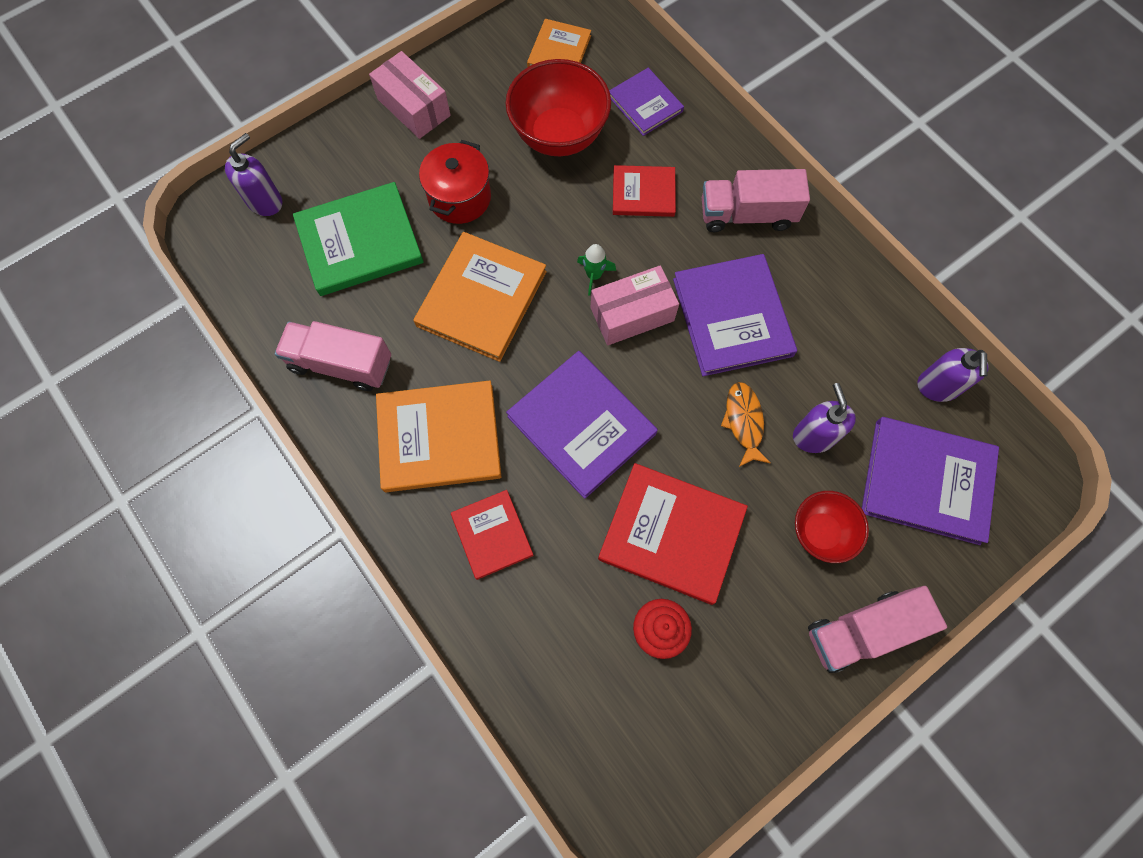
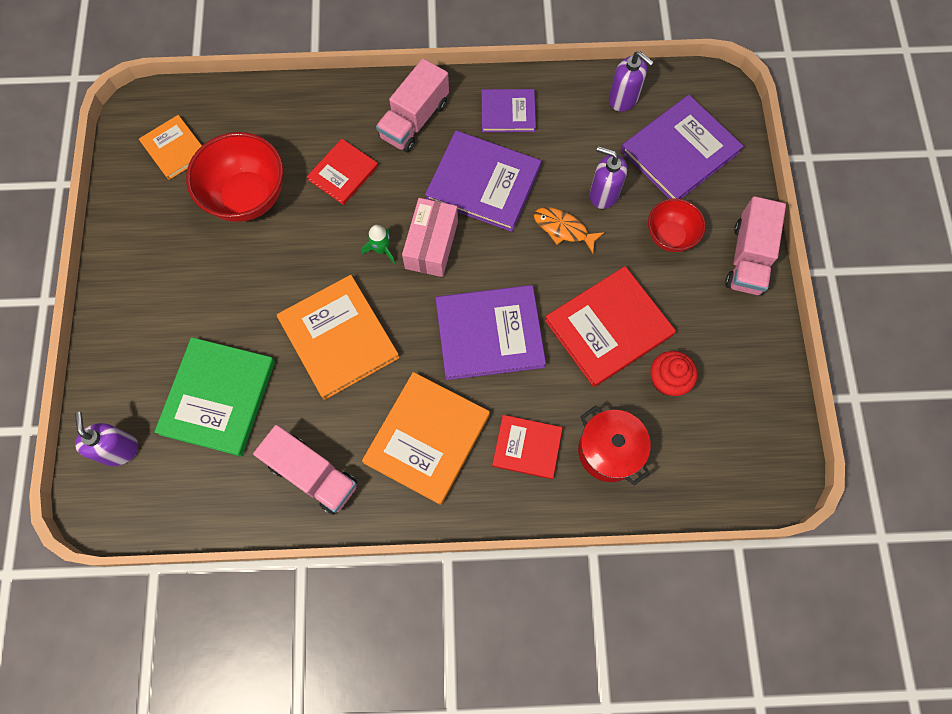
camera: 55 degrees left, 0 degrees up
pink truck [275,321,391,391] -> pink truck turned 105 degrees counterclockwise [253,425,357,515]
pink box [369,51,451,139] -> none
red pot [419,140,491,224] -> red pot moved to [578,405,651,486]
purple book [609,68,684,136] -> purple book moved to [481,89,536,132]

